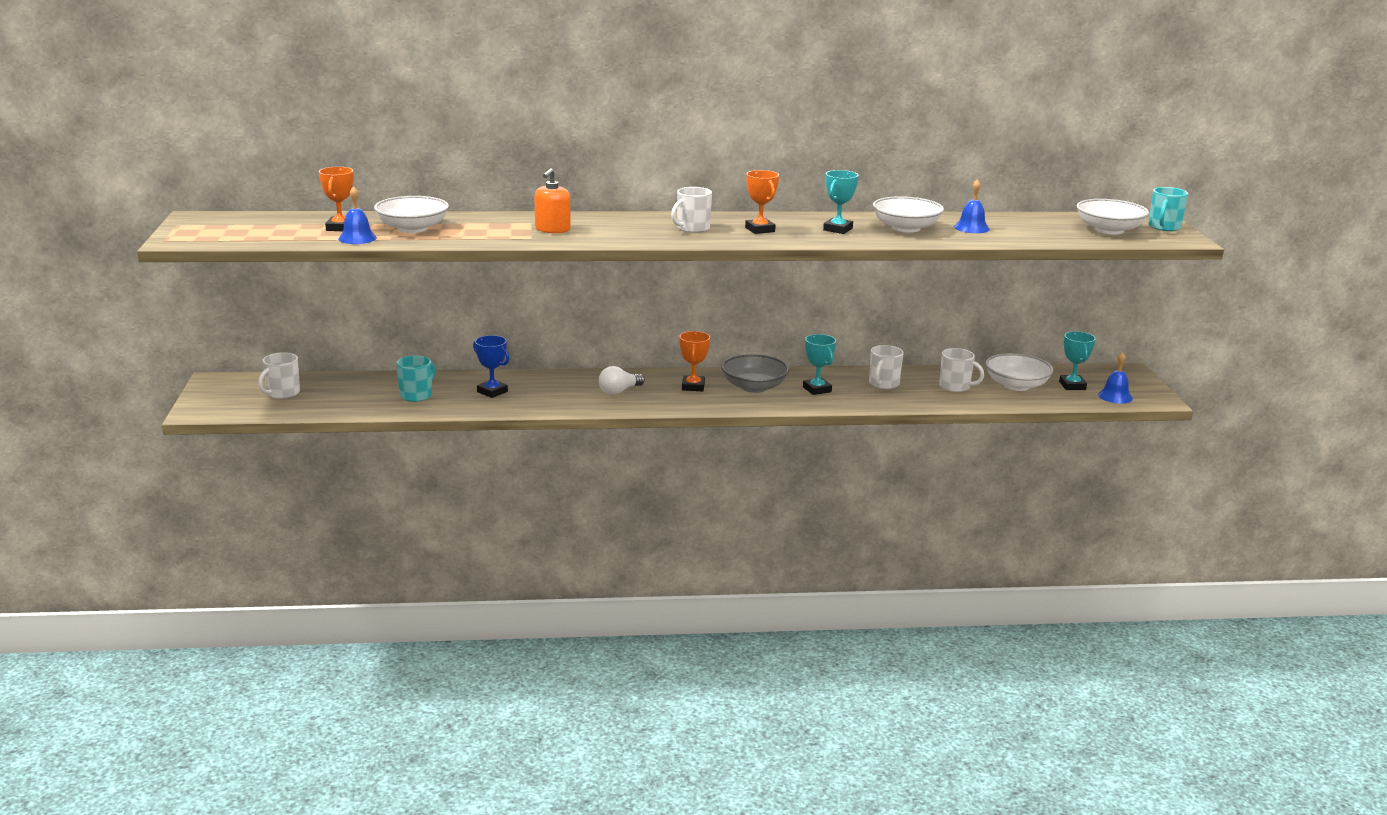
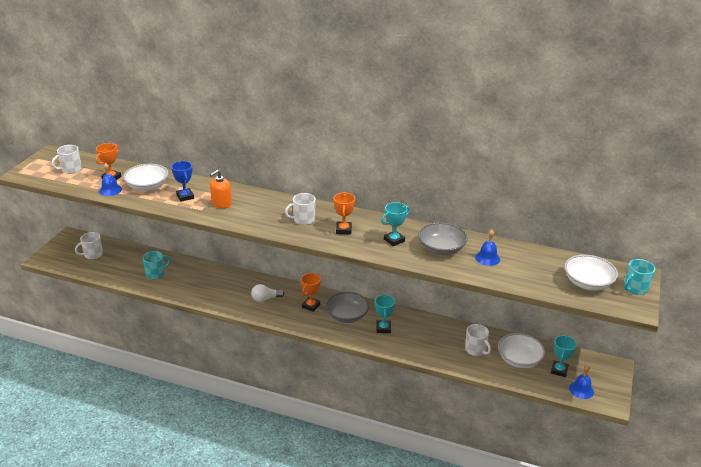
camera: 25 degrees right, 10 degrees up
blue trophy [473,335,510,398] -> blue trophy moved to [171,161,194,202]
white mug [869,345,903,389] -> white mug moved to [52,145,82,174]
white bowl [872,196,944,233] -> grey bowl [418,222,468,255]

